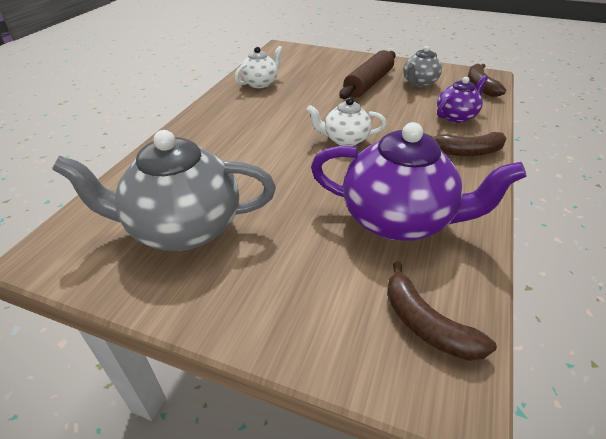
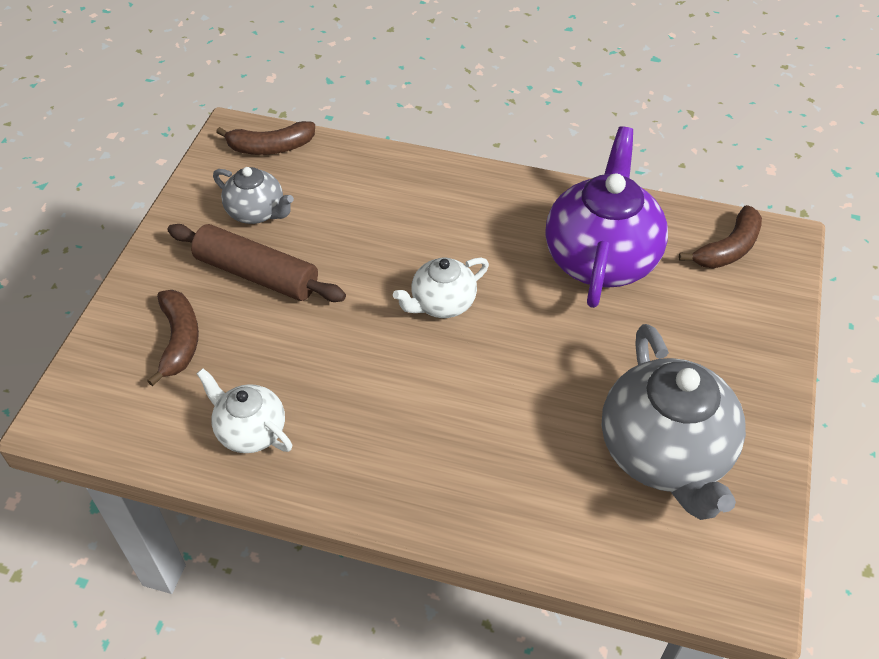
camera: 95 degrees left, 10 degrees up
white teapot [307,97,387,146] -> white teapot turned 60 degrees clockwise [393,257,489,318]
brown banana [425,132,507,156] -> brown banana moved to [147,290,199,386]
purple teapot [437,75,488,123] -> none

